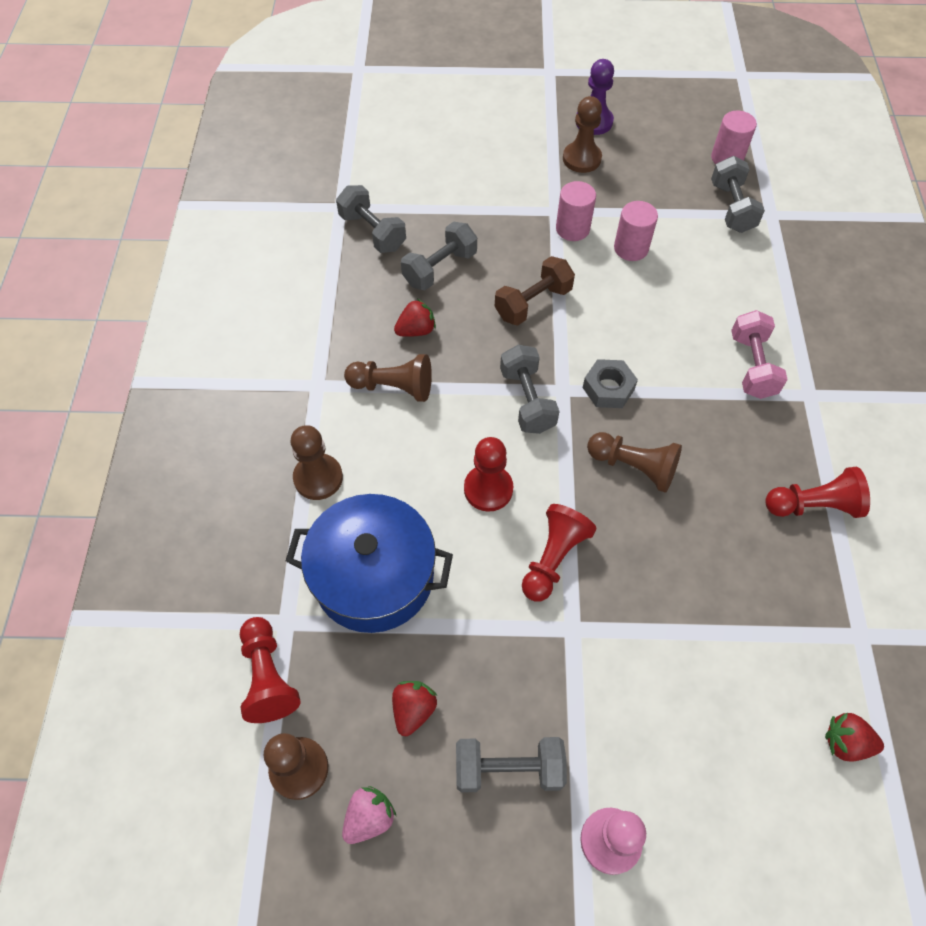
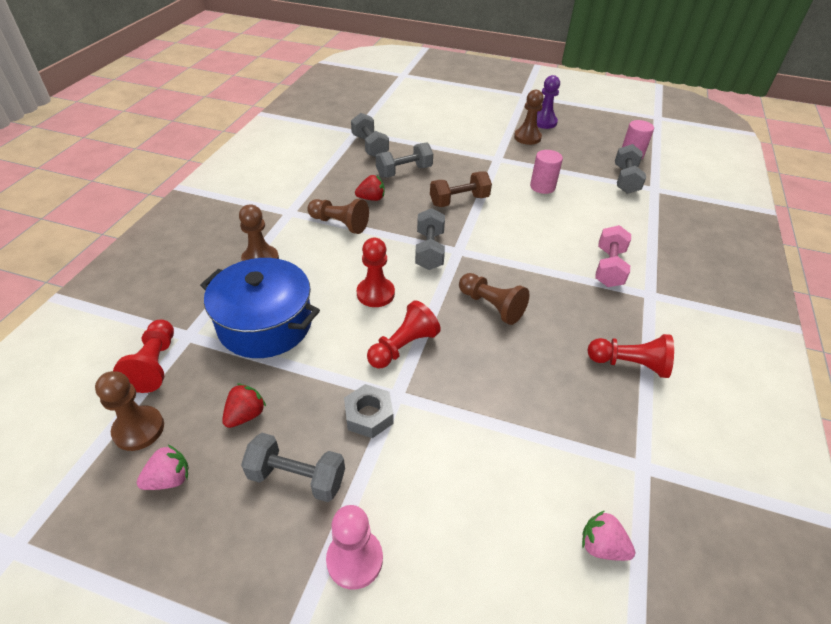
camera: 15 degrees right, 15 degrees down
pink cylinder [556,181,596,241] -> none
grey nut [583,359,638,408] -> grey nut moved to [344,384,393,438]
red strawberry [825,713,884,761] -> pink strawberry [582,510,635,561]

